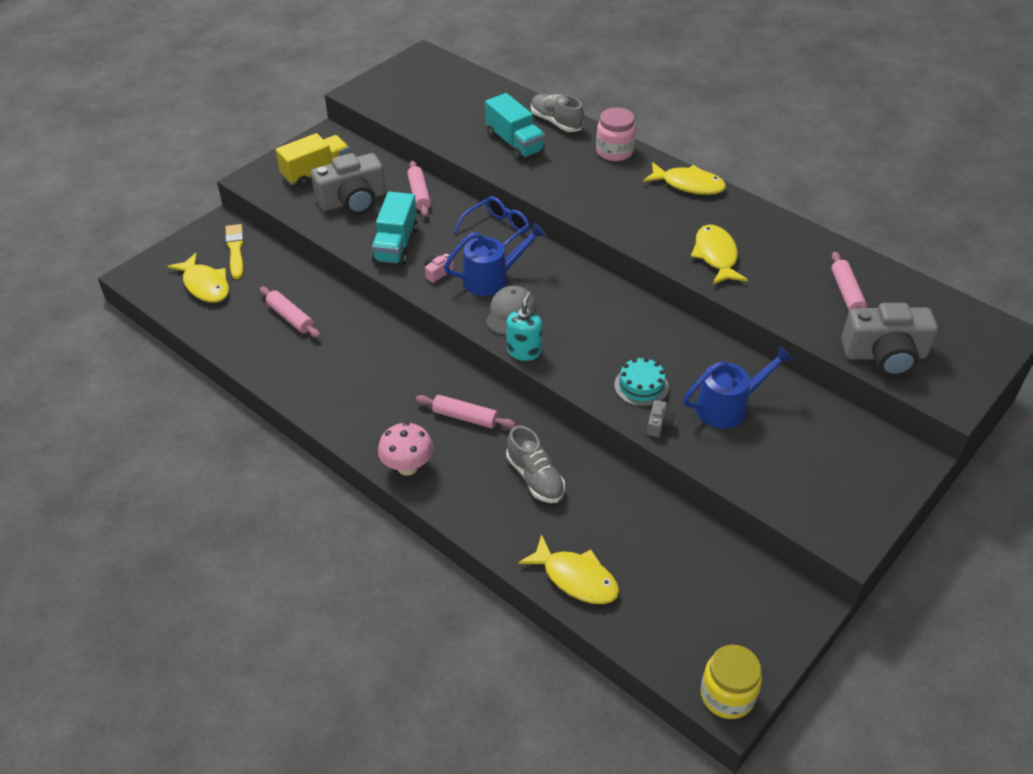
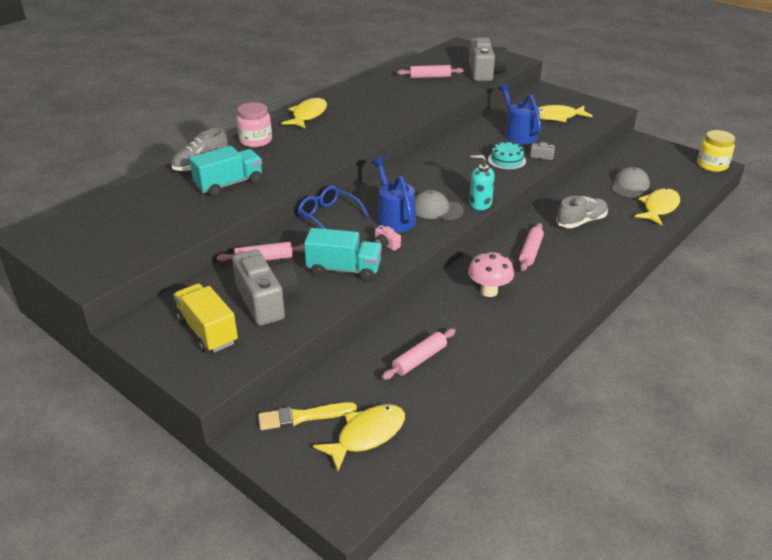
camera: 90 degrees left, 10 degrees down
pink mushroom [378,422,433,476] -> pink mushroom moved to [468,251,514,297]
yellow fish [691,224,748,285] -> yellow fish moved to [538,105,593,122]
none -> grey cap [611,167,650,197]

